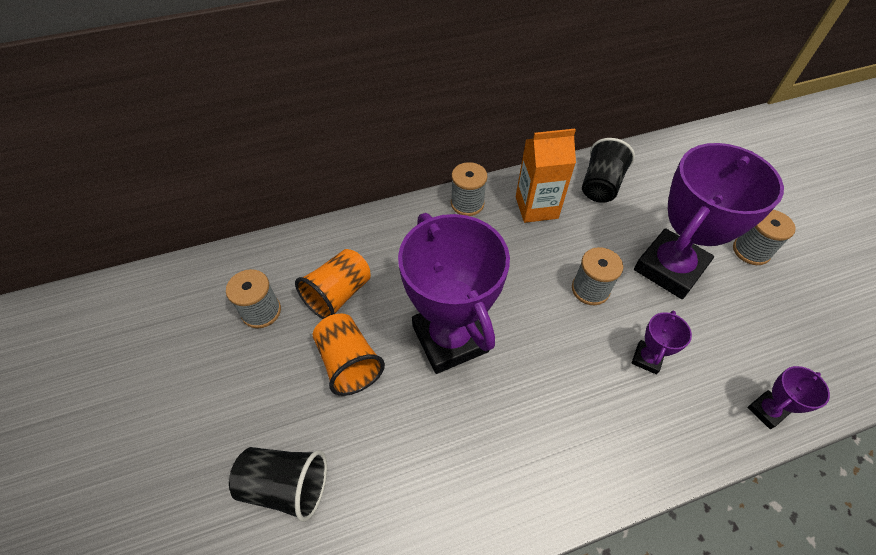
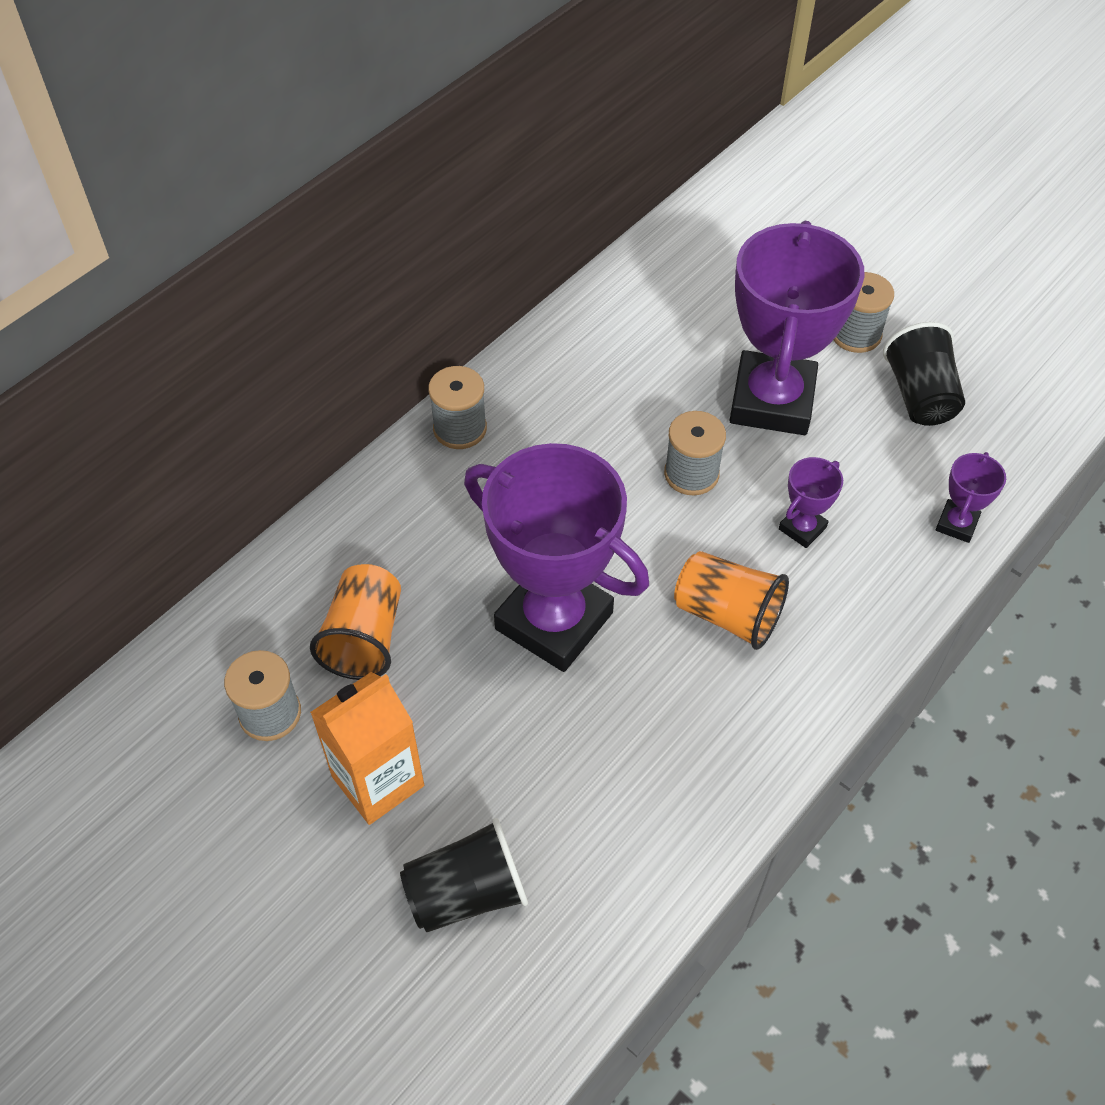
camera: 30 degrees left, 0 degrees up
orange cup [313,314,385,396] -> orange cup moved to [674,551,789,650]
orange carton [516,129,576,223] -> orange carton moved to [310,672,424,825]
black cup [582,138,635,202] -> black cup moved to [883,322,965,426]
purple trophy [632,311,692,374] -> purple trophy turned 45 degrees clockwise [779,457,843,548]

